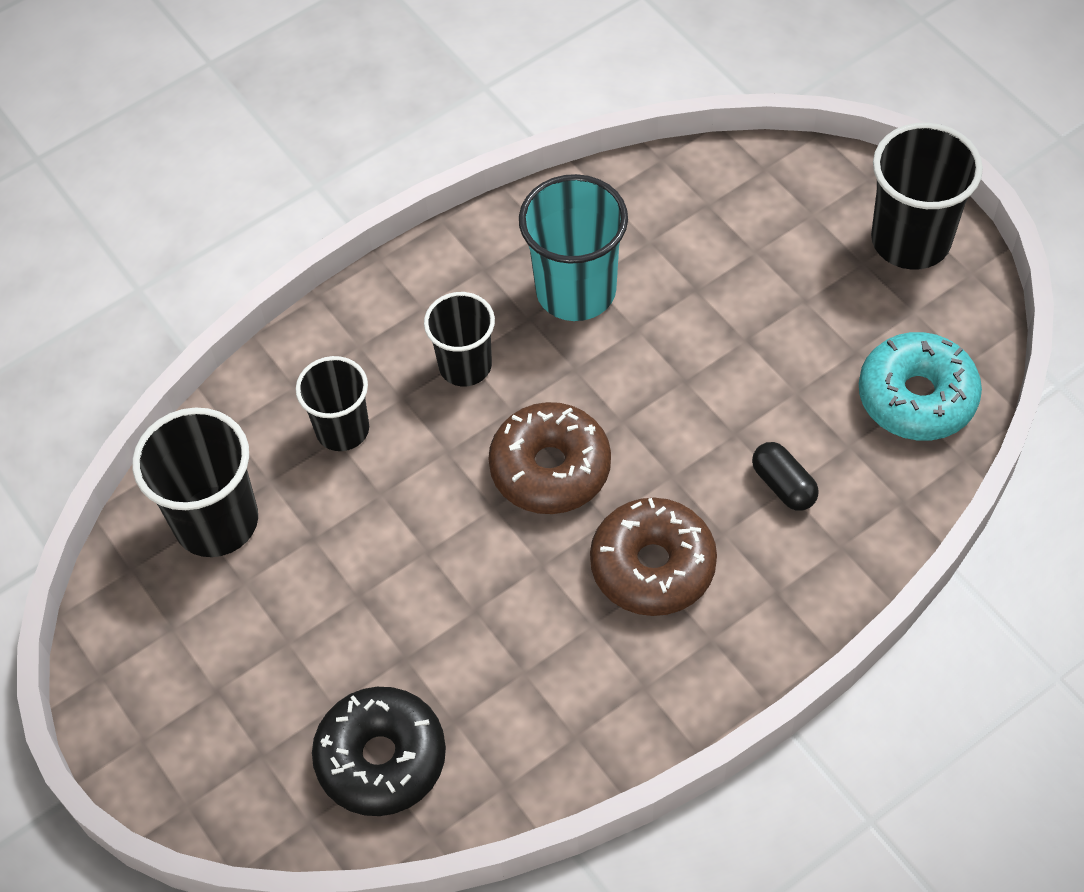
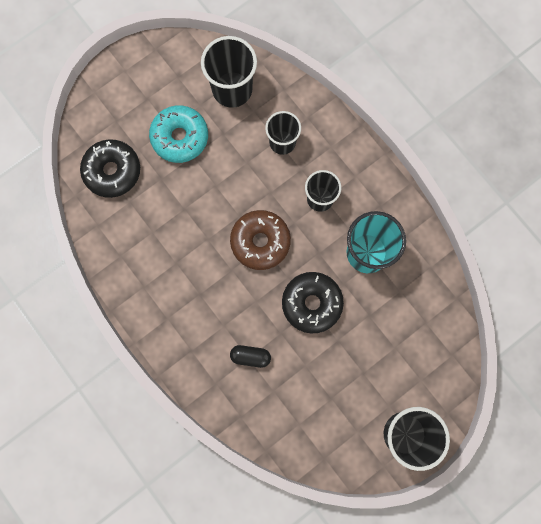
camera: 85 degrees right, 20 degrees up
brown donut [590,498,717,616] -> none
black capsule [752,442,819,511] -> black capsule turned 45 degrees clockwise [230,345,271,368]
turquoise donut [859,332,982,441] -> turquoise donut moved to [149,106,208,163]
none -> black donut [282,272,344,333]

